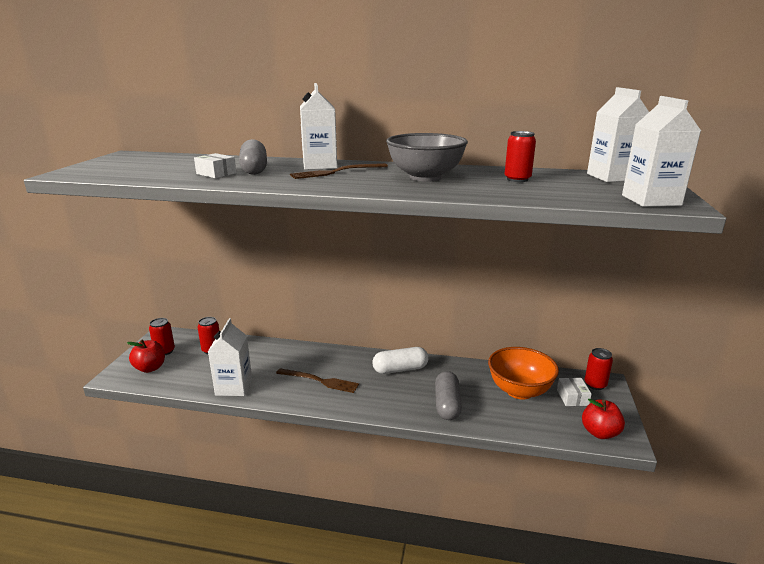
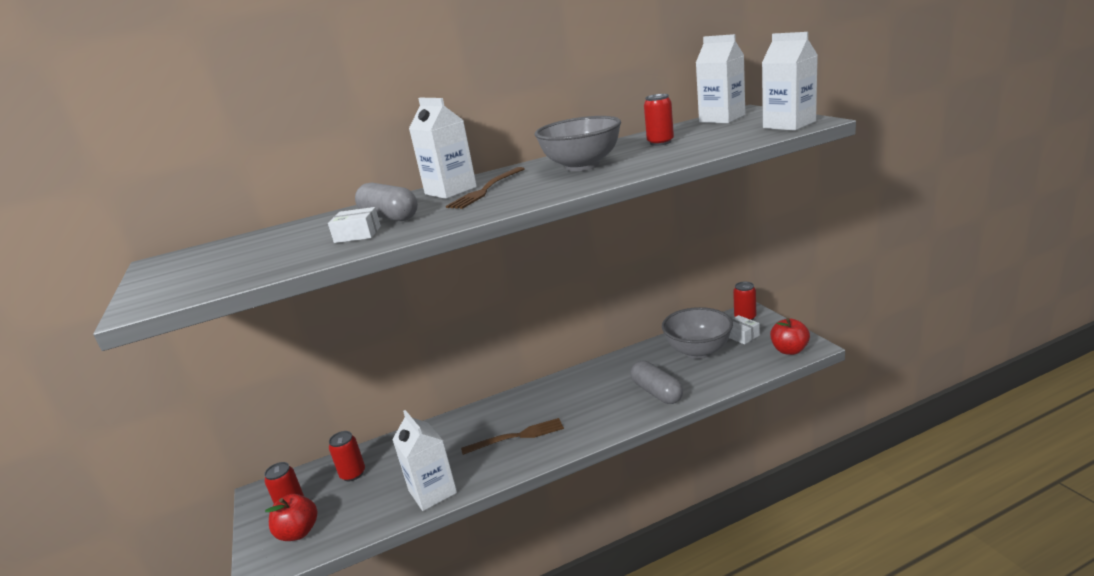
camera: 30 degrees left, 0 degrees up
white capsule [372,347,429,374] -> none
orange bowl [488,347,559,399] -> grey bowl [662,307,733,359]

